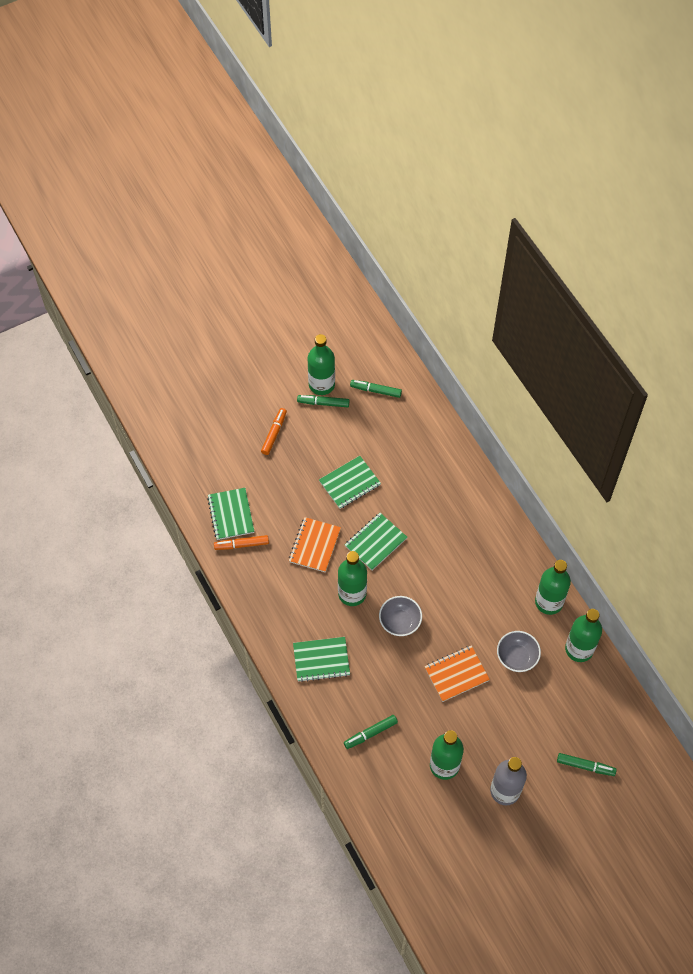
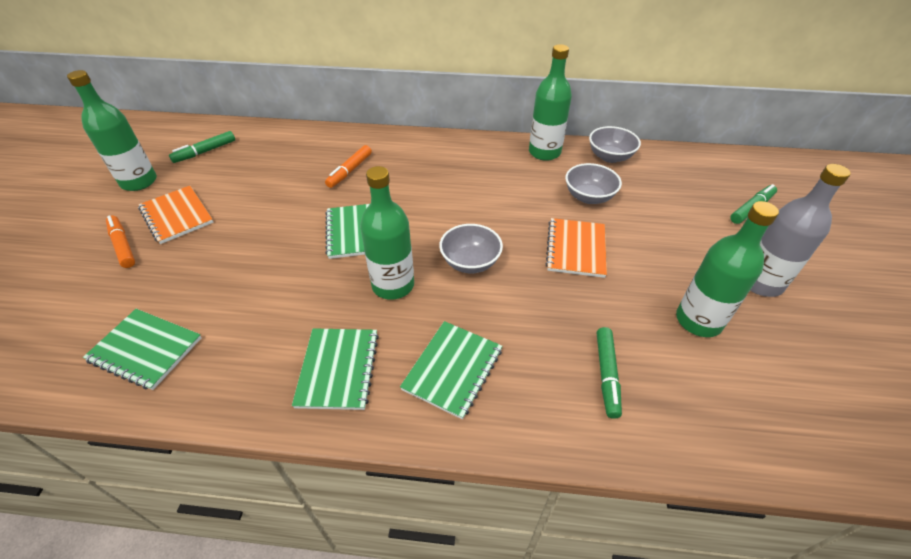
camera: 55 degrees left, 15 degrees down
orange marker [214,535,269,550] -> orange marker moved to [325,145,372,188]
orange notebook [288,517,341,572] -> orange notebook moved to [138,186,214,244]
green marker [297,395,350,407] -> none
green notebook [319,456,381,509] -> green notebook moved to [292,328,379,410]
green bottle [565,609,602,662] -> grey bowl [589,126,641,163]

